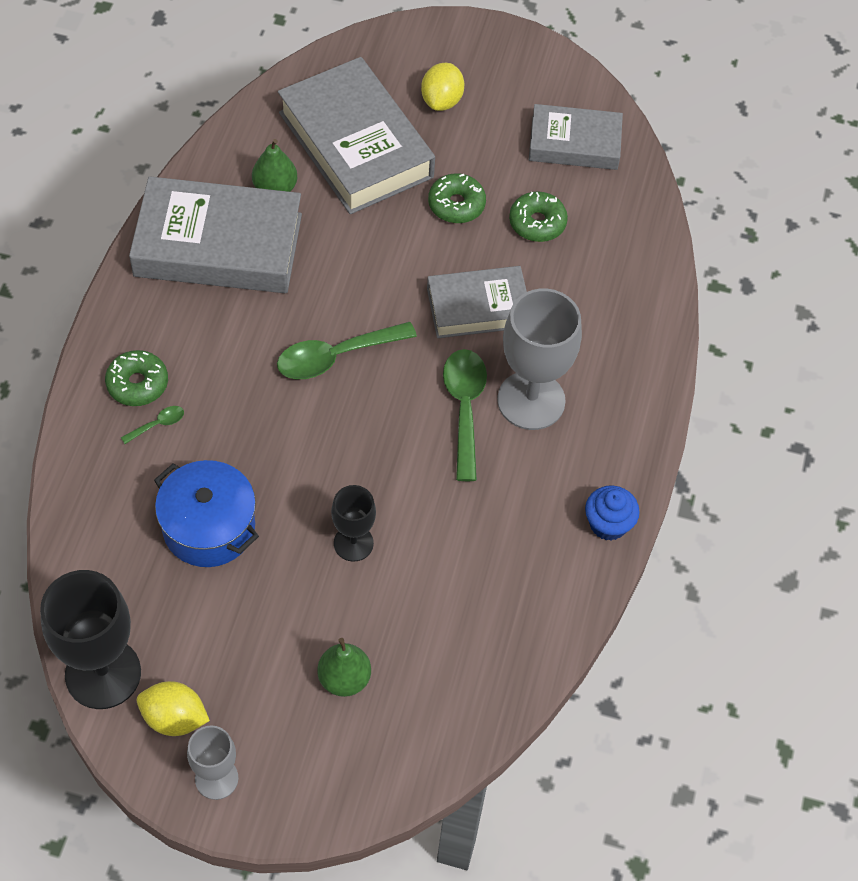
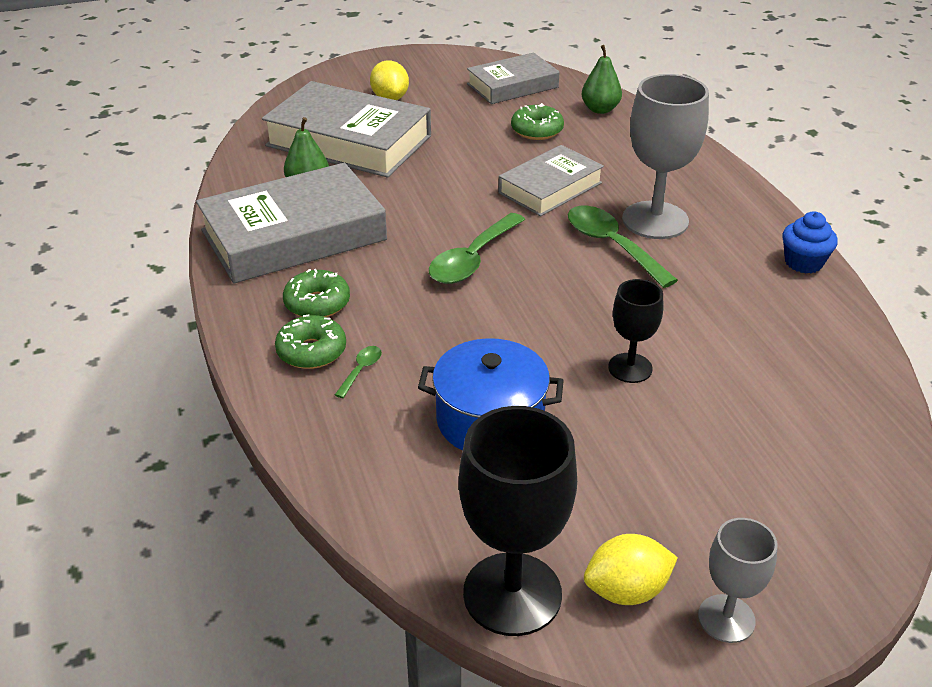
camera: 30 degrees left, 20 degrees down
green pear [318,638,371,697] -> green pear moved to [582,45,622,114]
green donut [428,173,486,223] -> green donut moved to [283,269,350,317]

